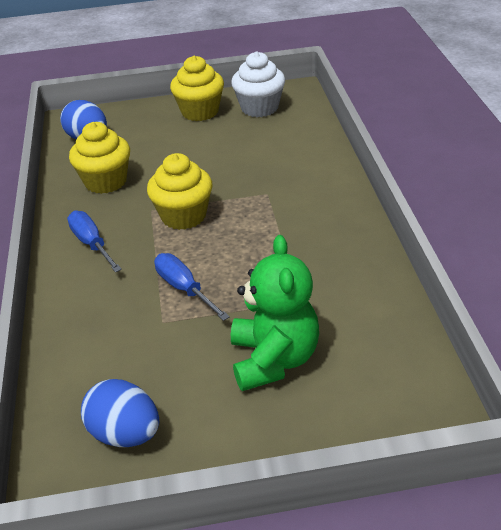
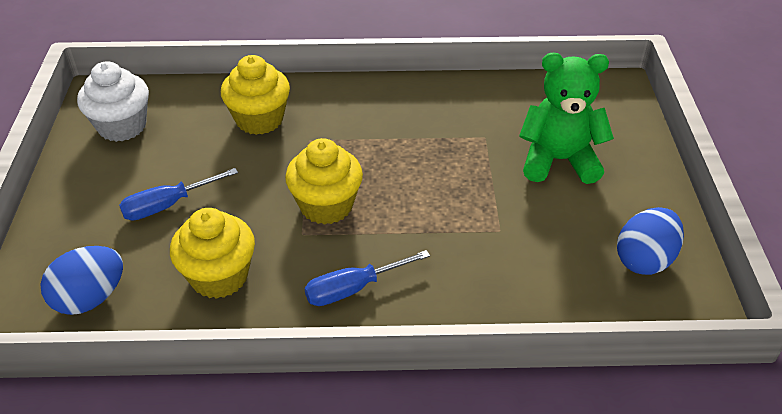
camera: 85 degrees left, 5 degrees up
blue screwdriver [154,253,230,321] -> blue screwdriver moved to [119,168,238,220]
yellow cupcake [170,56,224,121] -> yellow cupcake moved to [221,55,290,135]

